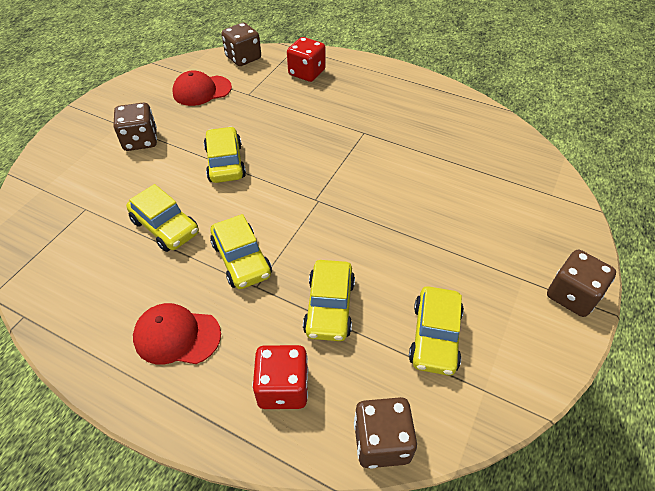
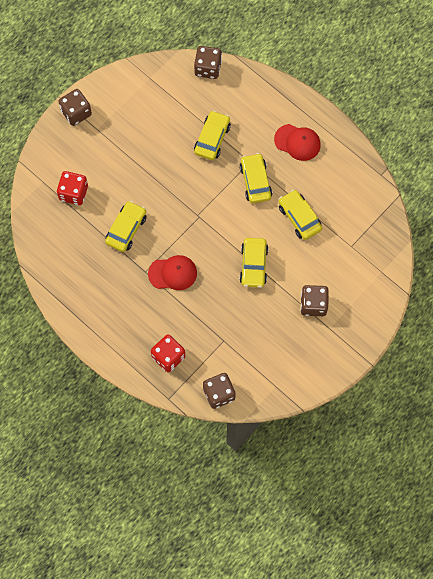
camera: 165 degrees left, 20 degrees up
red cap [173,70,232,106] -> red cap moved to [148,255,197,290]
red dice [252,345,308,409] -> red dice moved to [57,171,88,205]
yellow car [409,286,464,376] -> yellow car moved to [105,201,146,252]

